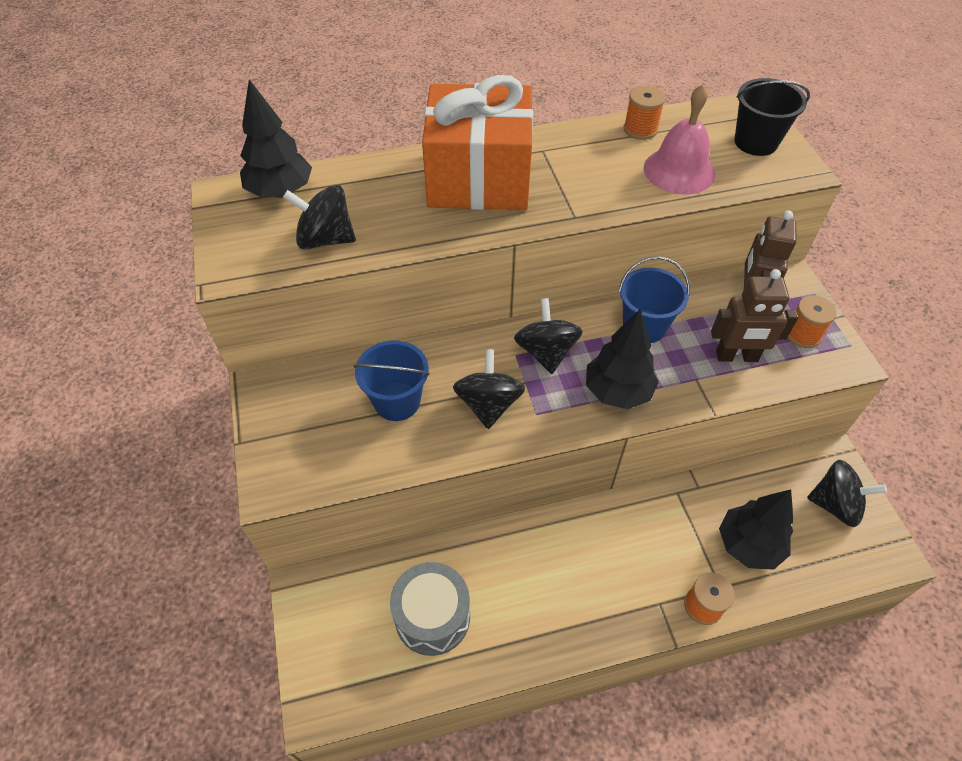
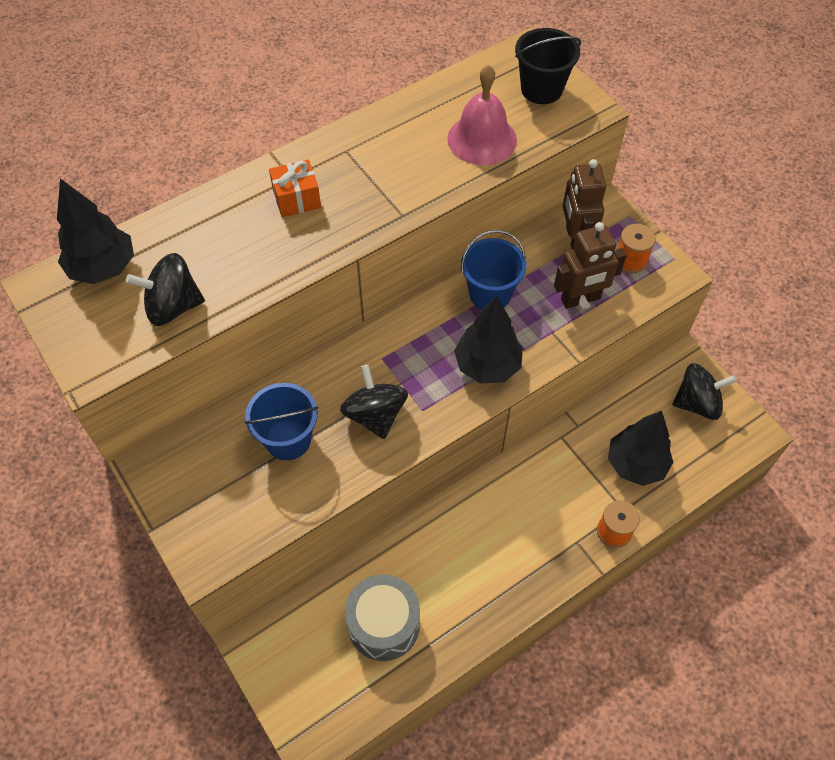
camera: 20 degrees left, 5 degrees up
orange gift [422,75,533,210] -> orange gift [269,160,321,217], size x0.41
black spinning top [514,298,583,374] -> none
orange spool [624,86,665,140] -> none

